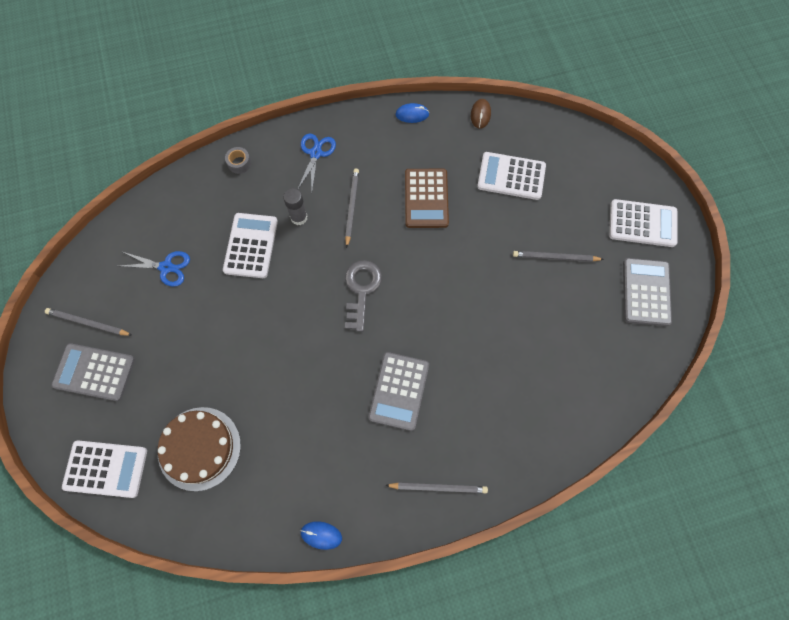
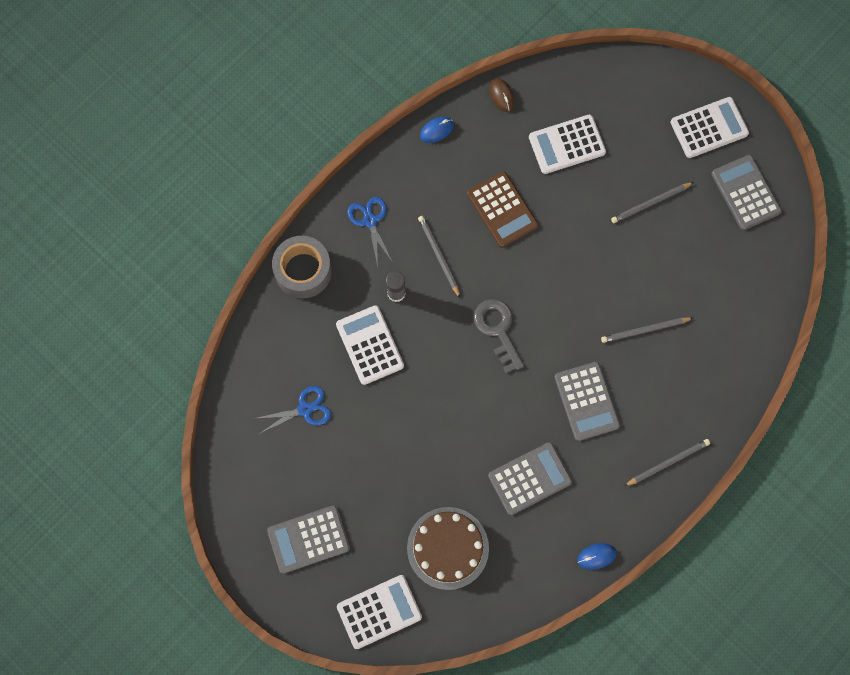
camera: 30 degrees left, 5 degrees up
grey pencil [45,308,132,336] -> grey pencil moved to [601,317,693,343]
grey tape [225,147,251,174] -> grey tape [272,236,332,298], size x2.18
none -> grey calculator [488,442,572,515]

